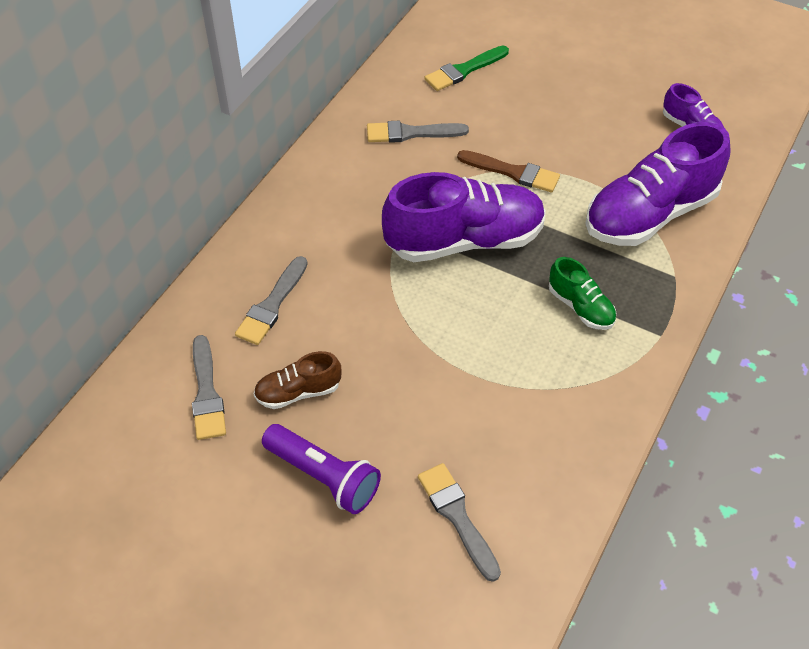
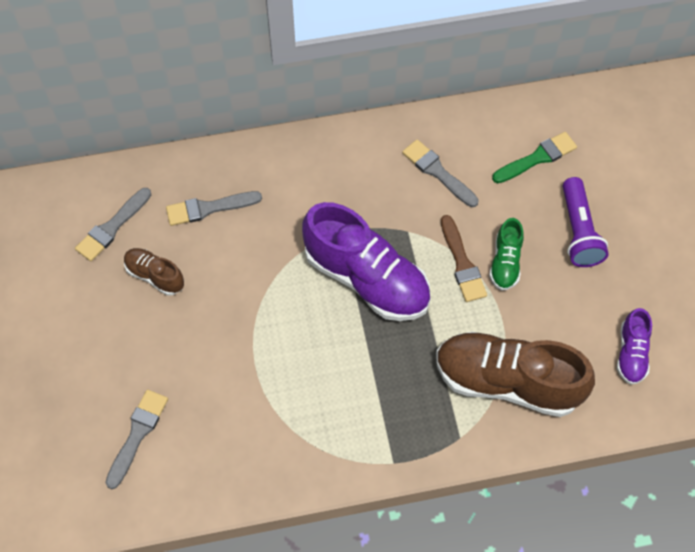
camera: 50 degrees right, 10 degrees up
purple flashlight [262,424,381,514] -> purple flashlight moved to [563,177,609,267]
green brush [424,45,509,91] -> green brush turned 135 degrees clockwise [492,132,577,183]
green shoe [549,257,616,330] -> green shoe moved to [489,218,524,291]
purple shoe [586,122,730,246] -> brown shoe [436,332,595,417]

